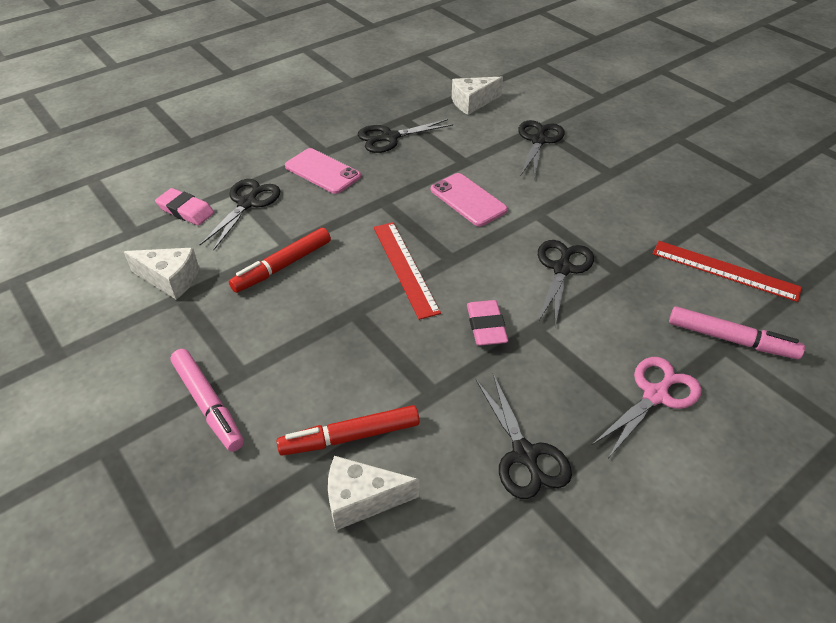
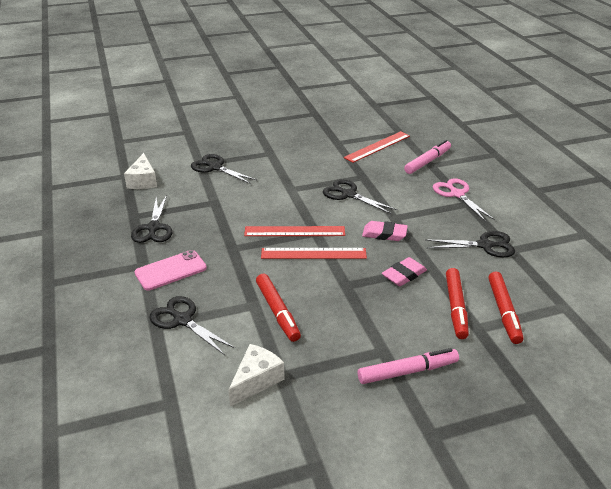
camera: 70 degrees left, 10 degrees down
pink eraser [155,188,214,226] -> pink eraser moved to [382,257,427,286]
white cheese [328,456,419,530] -> red marker [488,272,524,344]
pink phone [431,173,508,226] -> none
none -> red ruler [244,226,345,236]

